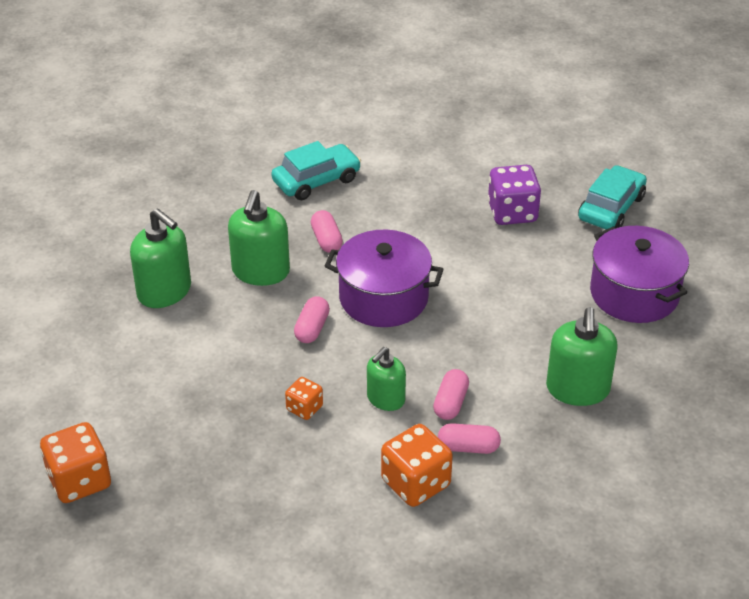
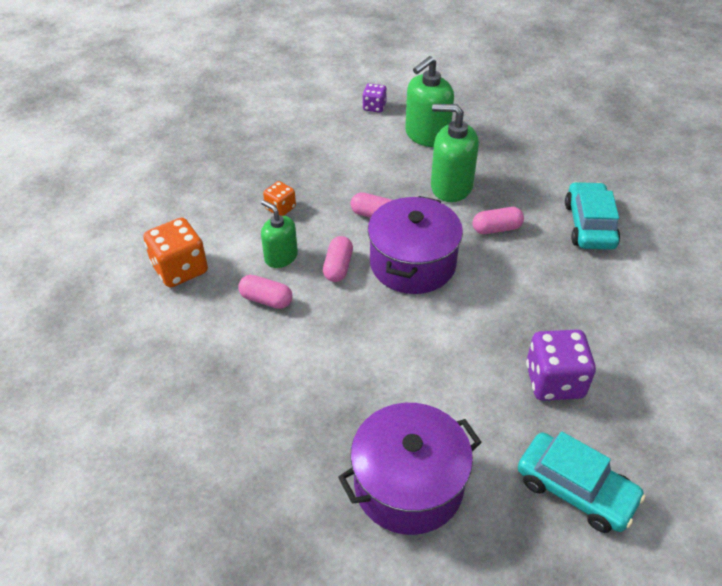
camera: 95 degrees right, 5 degrees up
orange dice [40,422,111,503] -> none
turquoise car [271,141,361,200] -> turquoise car turned 150 degrees counterclockwise [565,182,620,250]
pink capsule [438,423,501,454] -> pink capsule moved to [323,236,353,282]
green soap dispenser [546,307,618,406] -> none
none -> purple dice [362,83,387,113]

